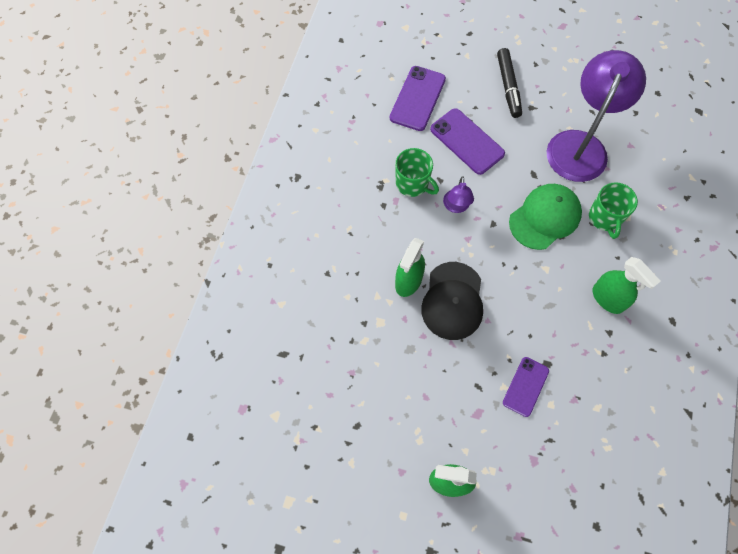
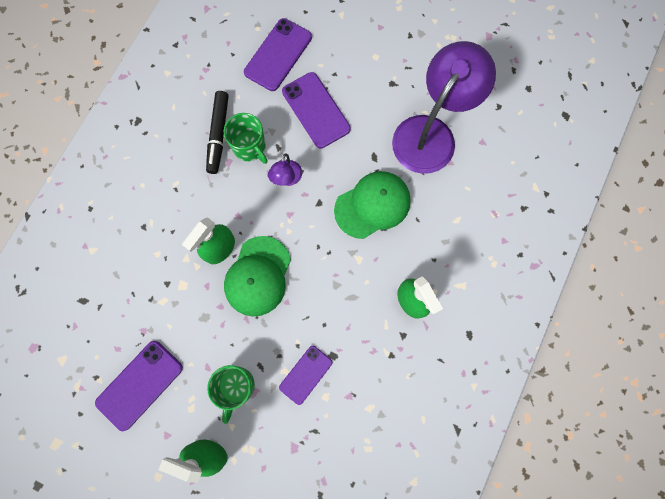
camera: 10 degrees right, 10 degrees up
black cap [421,262,483,340] -> green cap [224,236,291,316]
black marker [497,48,522,118] -> black marker moved to [206,91,229,174]
green mug [589,182,638,239] -> green mug moved to [207,365,255,424]
none -> purple phone [95,341,183,431]

